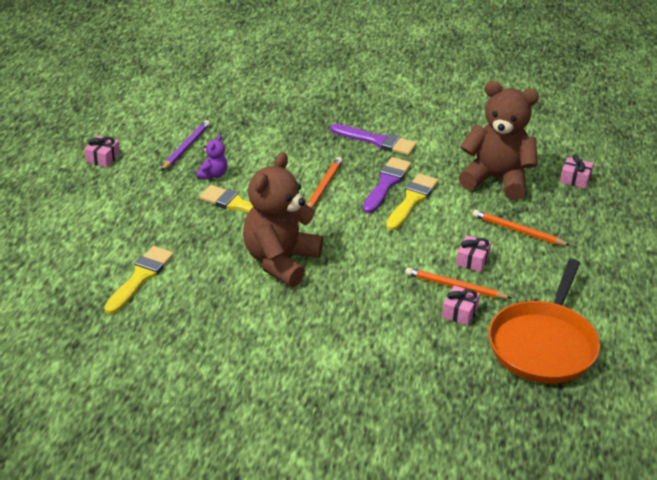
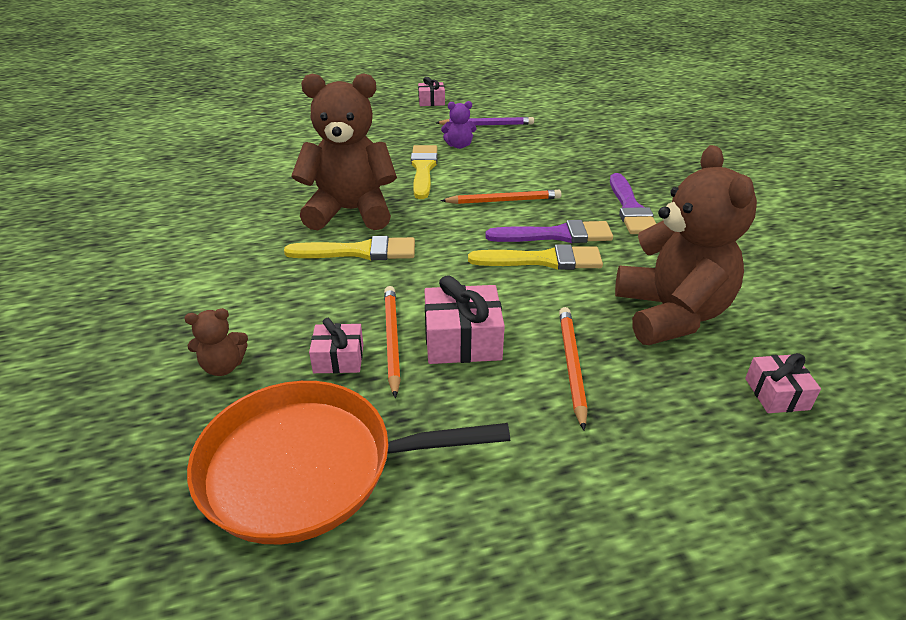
camera: 65 degrees right, 0 degrees up
yellow brush [104,246,174,314] -> yellow brush moved to [284,236,415,260]
pink gift [456,235,491,272] -> pink gift [424,275,505,364], size x1.61
none -> brown teddy bear [184,308,248,376]

